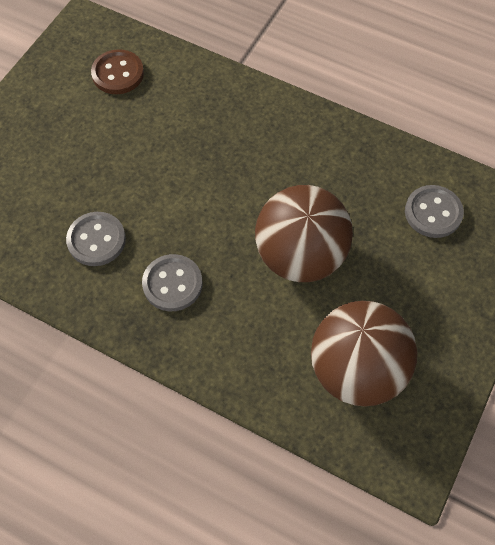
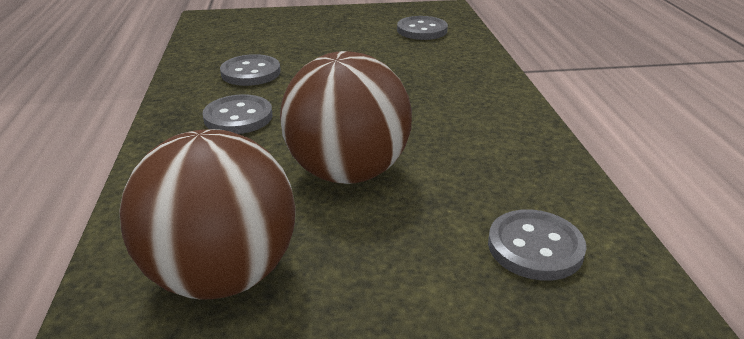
camera: 55 degrees right, 30 degrees down
brown button [91,49,144,94] -> grey button [397,16,448,40]

